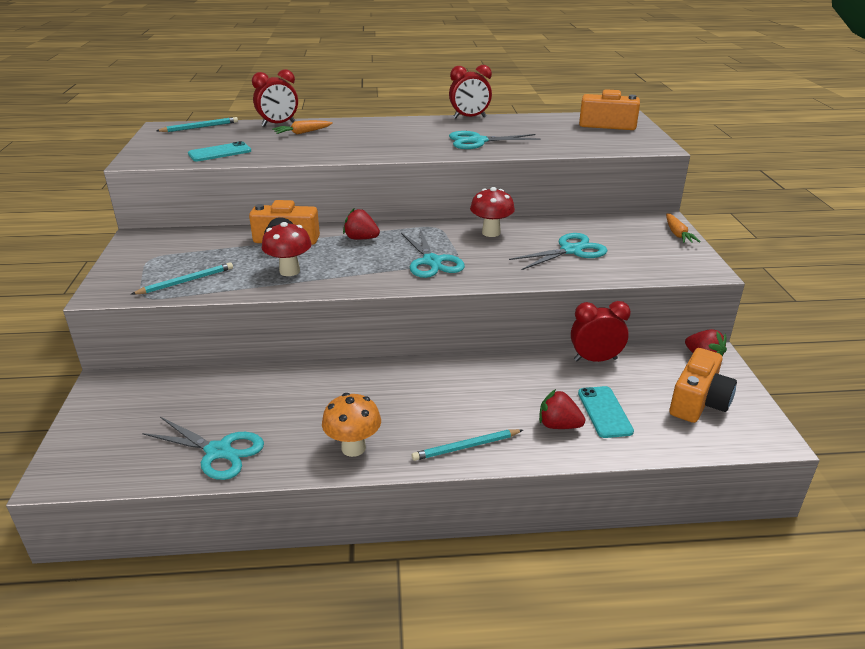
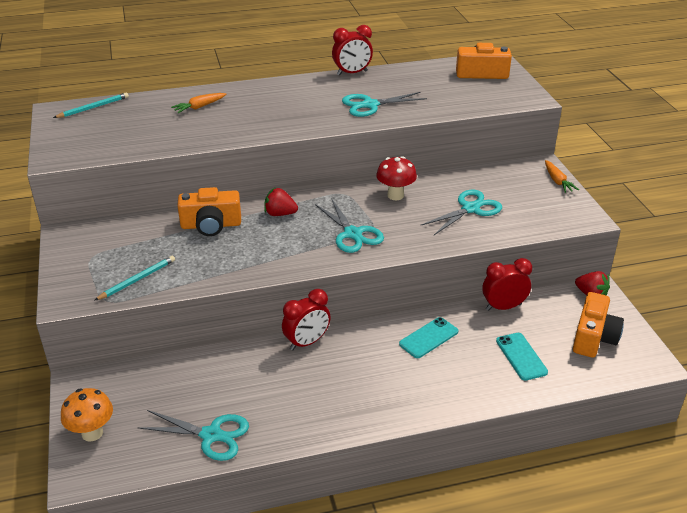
camera: 10 degrees left, 5 degrees up
turquoise phone [188,141,251,161] -> turquoise phone moved to [399,317,459,358]
red clock [252,69,298,127] -> red clock moved to [282,289,331,350]
red mushroom [262,222,311,276] -> none
orange mushroom [322,393,381,457] -> orange mushroom moved to [61,388,113,442]
turquoise pencil [412,429,523,461] -> none
red strawberry [539,389,585,429] -> none

